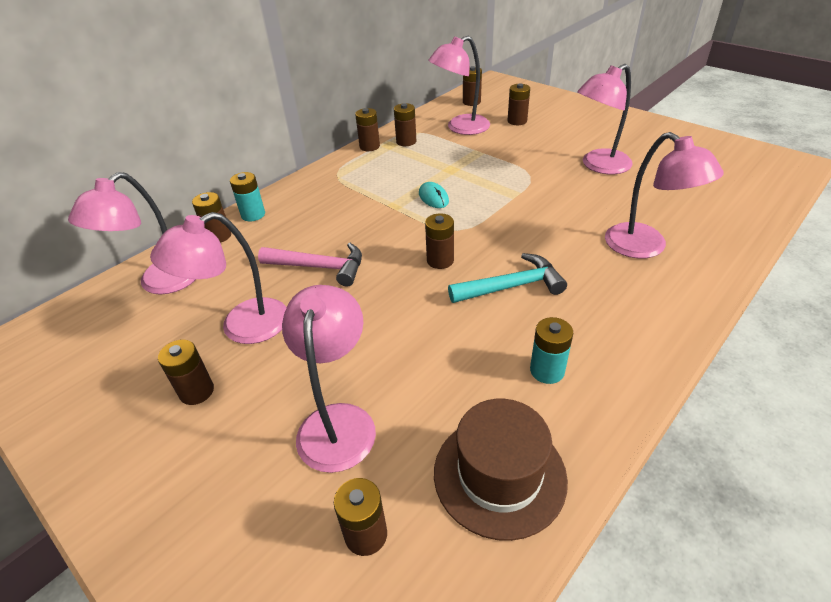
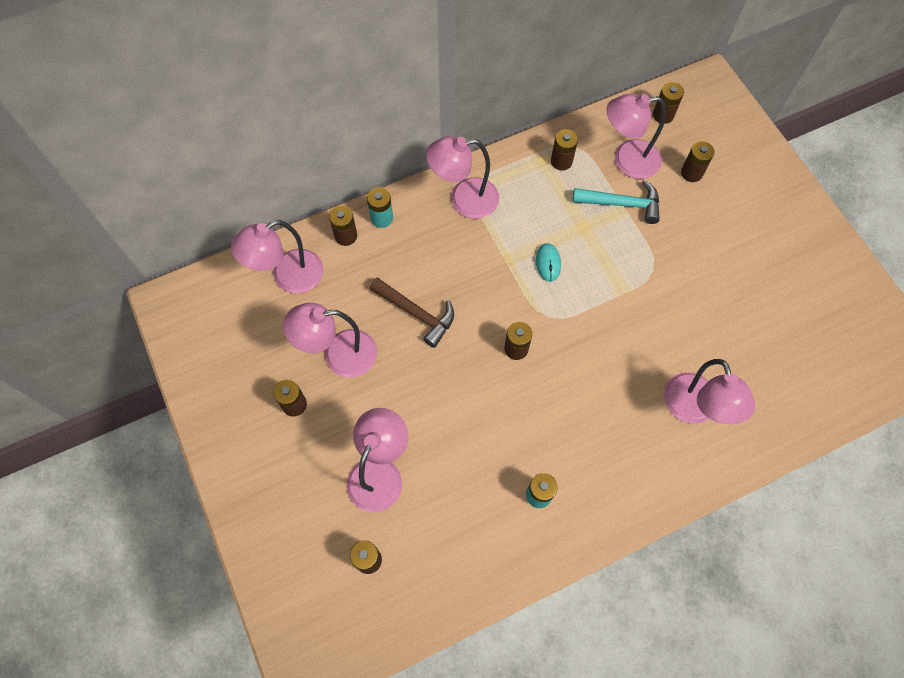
camera: 20 degrees right, 25 degrees up
pink hammer [258,243,362,287] -> brown hammer [369,277,454,348]
brown battery [355,108,380,151] -> none
brown hat [434,399,568,541] -> none
turquoise hammer [448,253,567,303] -> turquoise hammer moved to [573,180,660,224]
pink lamp [577,64,633,174] -> pink lamp moved to [426,136,499,219]

